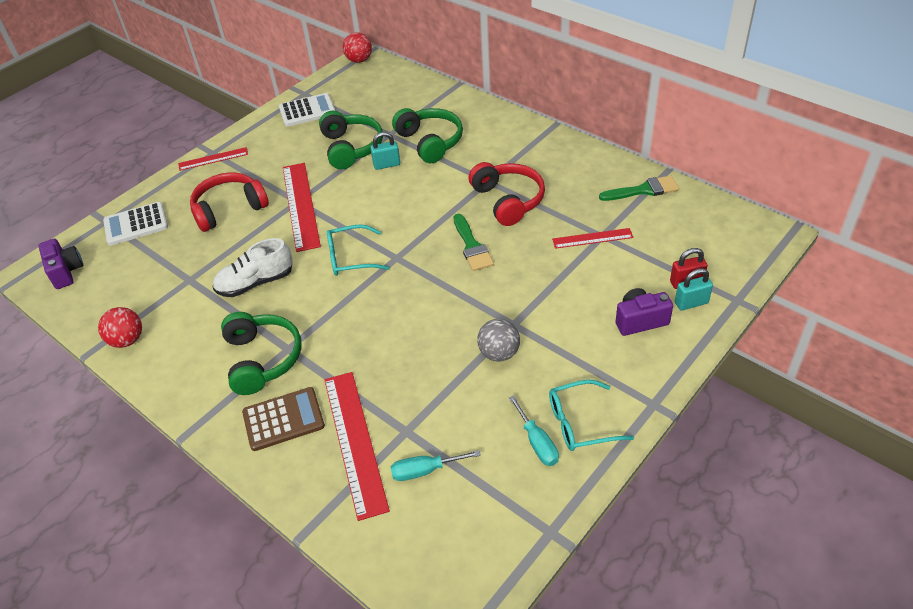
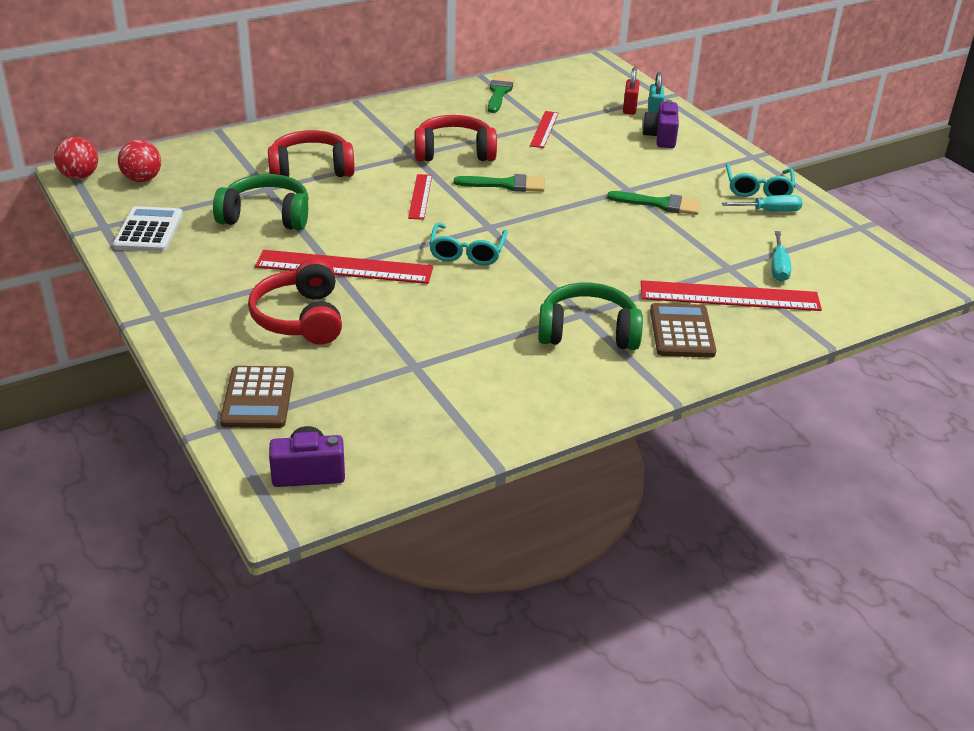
camera: 75 degrees left, 10 degrees down
red ball [98,307,142,348] -> red ball moved to [118,140,161,182]
white calculator [103,202,168,246] -> brown calculator [220,366,294,428]
red ruler [178,147,248,171] -> red ruler moved to [408,174,432,220]
white shoe [213,238,293,297] -> none
turquoise padlock [370,132,400,170] -> none
green headphones [392,108,463,163] -> red headphones [268,130,355,177]
grey ball [477,319,520,362] -> green brush [607,191,701,215]

